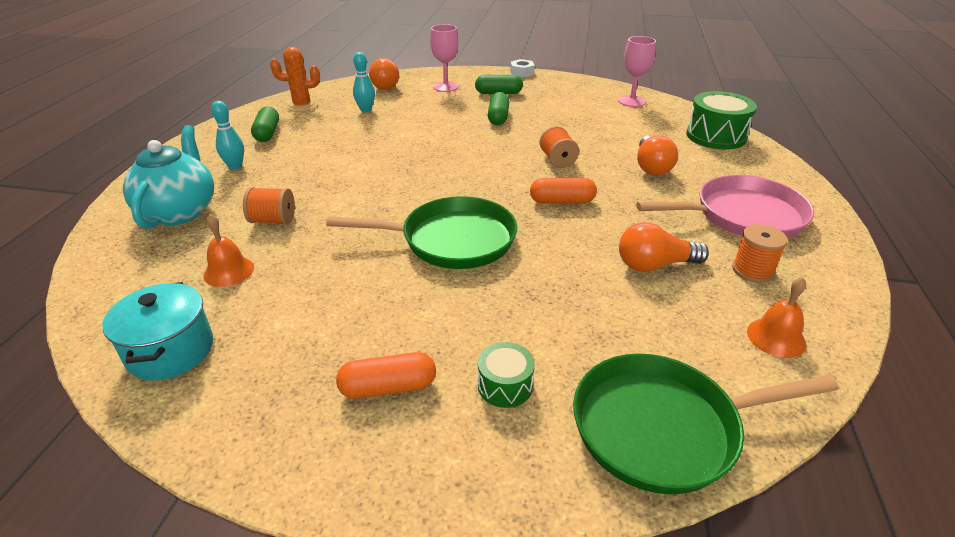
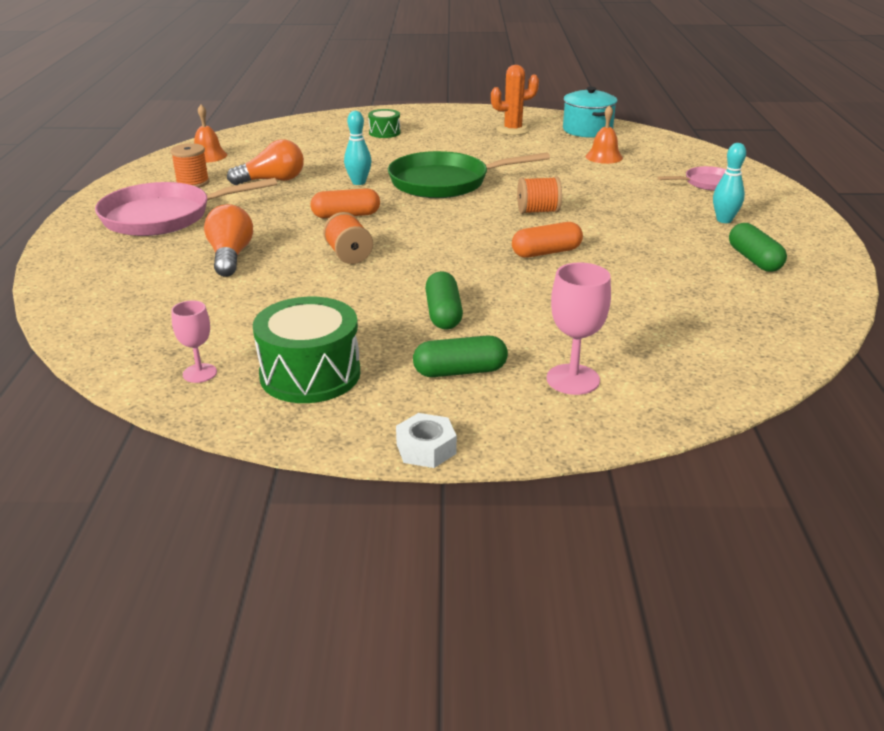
camera: 170 degrees right, 5 degrees down
turquoise teapot [123,125,214,229] -> pink pan [658,166,727,191]
orange spool [243,187,295,224] -> orange spool moved to [517,176,562,214]
orange cactus [270,47,320,112] -> orange cactus moved to [491,65,539,135]
orange capsule [336,352,436,399] -> orange capsule moved to [512,222,583,258]
turquoise bowling pin [353,52,375,112] -> turquoise bowling pin moved to [344,111,371,185]
orange light bulb [369,58,399,90] -> none
green pan [573,353,839,494] -> none
pink goblet [618,36,656,107] -> pink goblet [171,301,217,383], size x0.64
green drum [686,91,757,150] -> green drum moved to [253,297,361,403]

